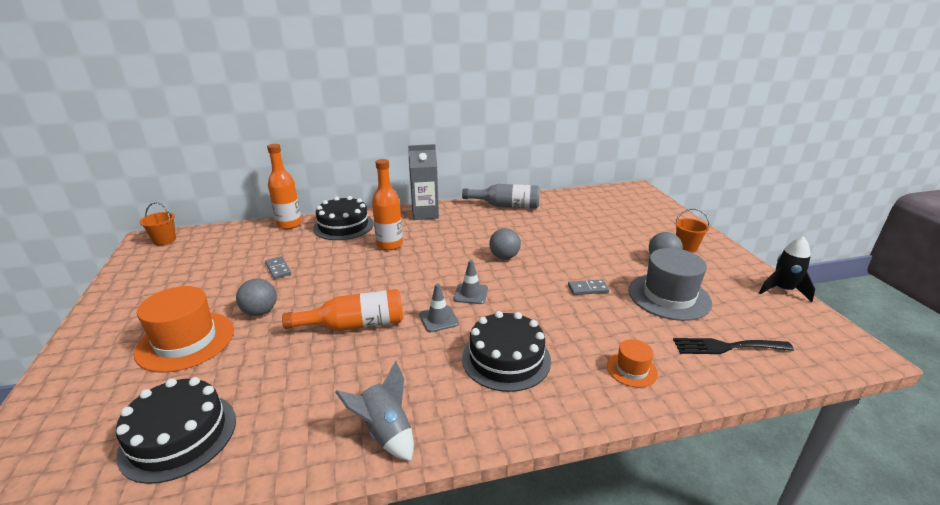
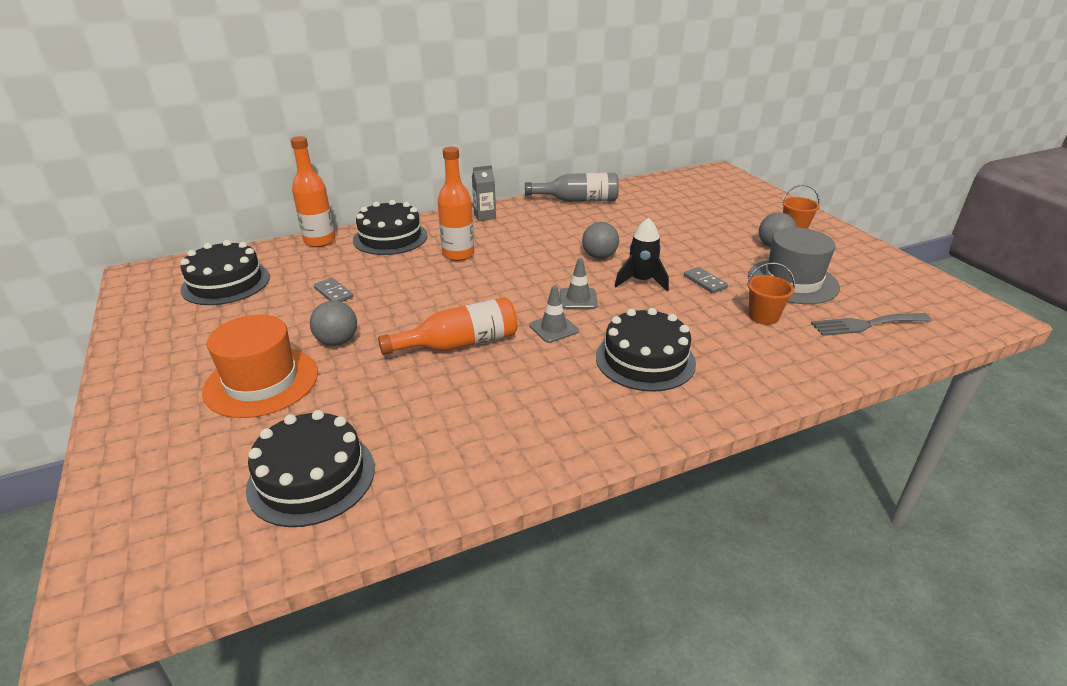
camera: 10 degrees left, 5 degrees up
orange bucket [140,202,176,245] -> orange bucket moved to [747,262,795,325]
grey rocket [335,361,414,461] -> none
grey carton [408,144,439,220] -> grey carton [472,165,496,221], size x0.59
grey domino [568,279,609,295] -> grey domino turned 75 degrees clockwise [684,267,728,293]
orange hat [607,339,658,388] -> none
black fork [673,338,794,354] -> grey fork [811,313,932,336]
black rocket [759,236,815,302] -> black rocket moved to [615,218,669,291]
none -> black cake [180,240,270,305]

